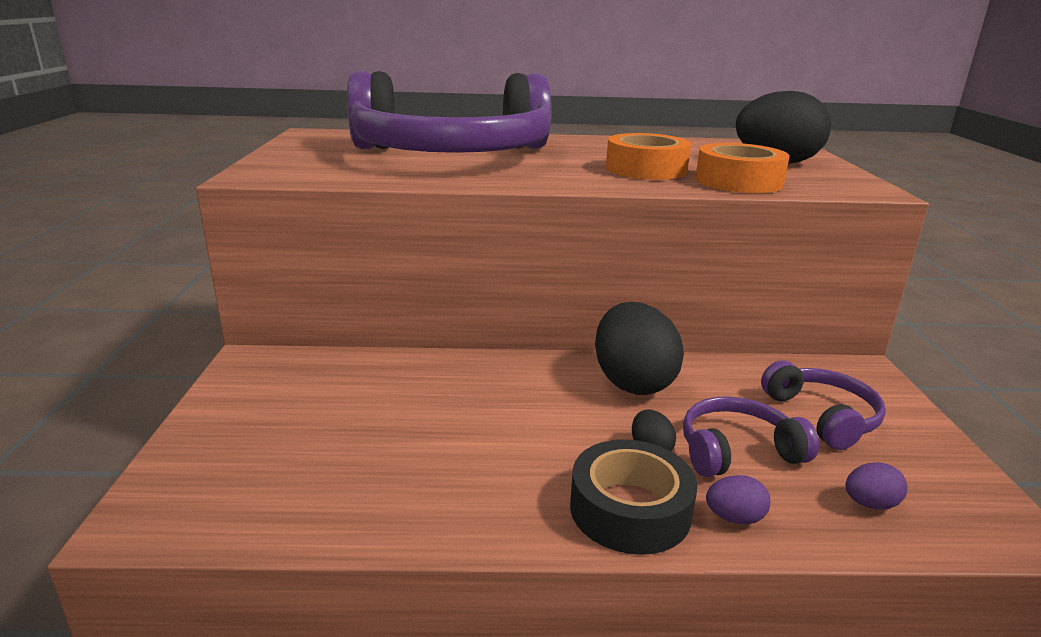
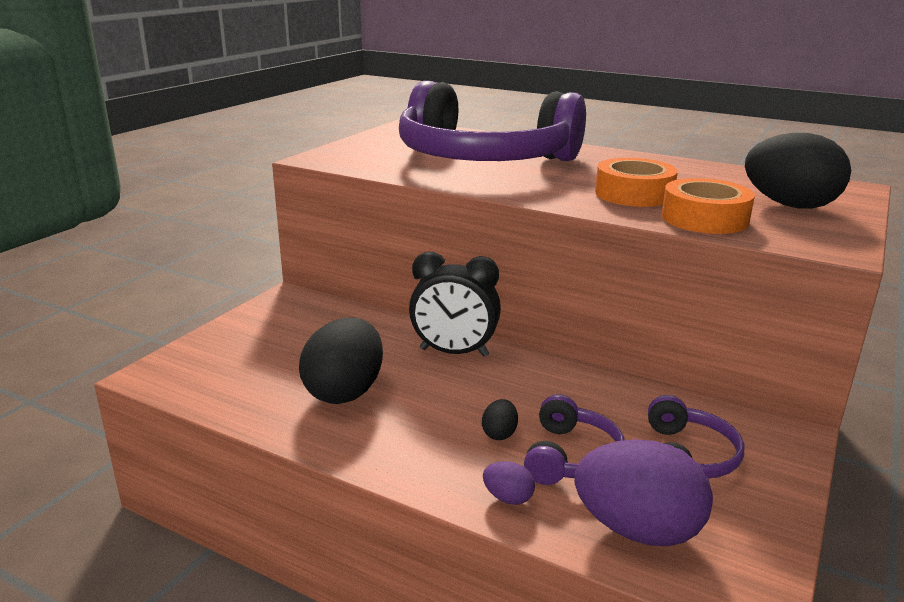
camera: 30 degrees right, 0 degrees up
black tape [570,439,697,555] -> none
black egg [595,302,684,395] -> black egg moved to [299,318,383,404]
purple headphones [683,396,819,477] -> purple headphones turned 90 degrees clockwise [524,394,625,485]
purple egg [845,462,907,509] -> purple egg [575,439,713,546], size x2.33
none -> black clock [409,252,501,357]

